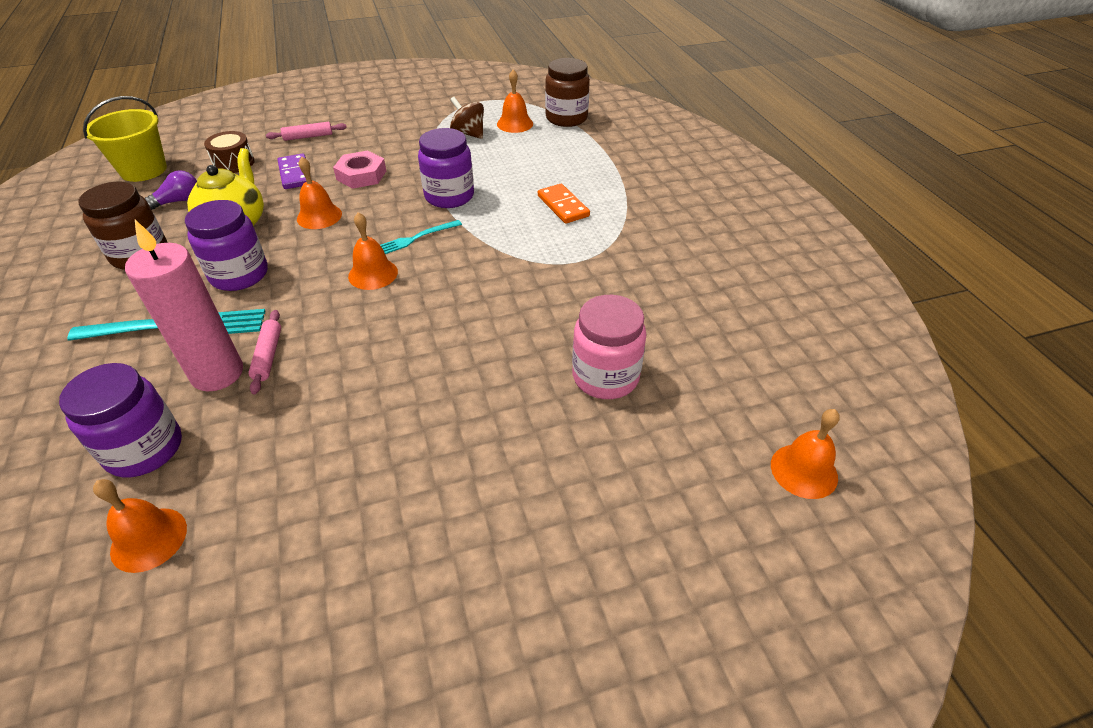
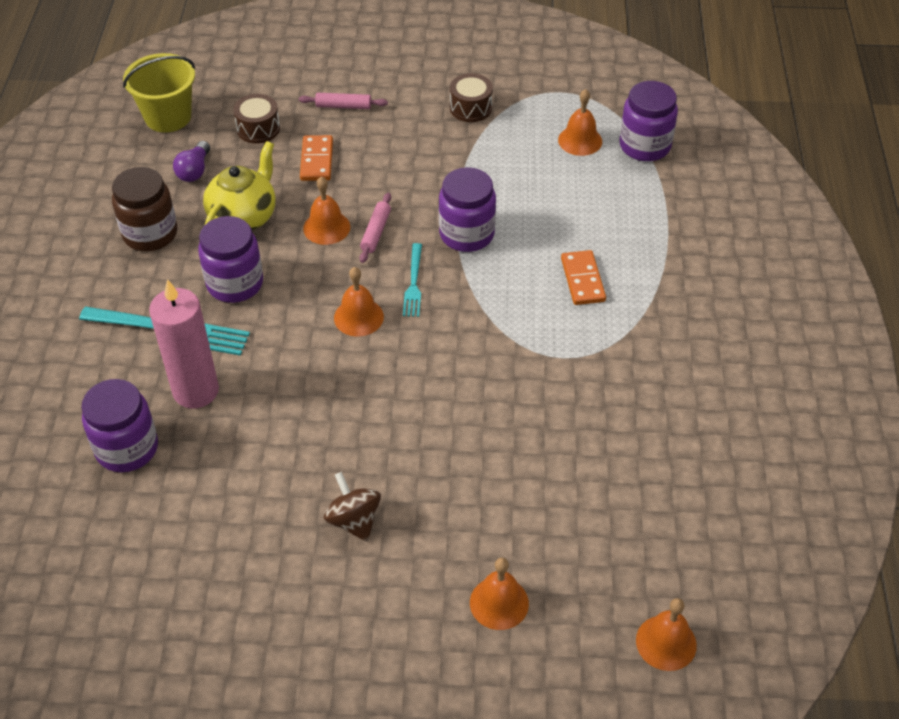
camera: 20 degrees right, 5 degrees up
orange bell [93,479,187,573] -> orange bell moved to [470,558,529,630]
purple light bulb [144,170,197,210] -> purple light bulb turned 120 degrees clockwise [173,141,210,182]
pink rolling pin [248,310,281,394] -> pink rolling pin moved to [359,193,391,263]
purple domino [278,153,311,189] -> orange domino [300,135,333,181]
pink nut [333,151,386,189] -> none
turquoise fork [380,220,462,254] -> turquoise fork turned 75 degrees counterclockwise [403,243,422,317]
brown spinning top [450,97,484,139] -> brown spinning top moved to [324,472,381,542]
brown jar [545,58,590,127] -> purple jar [619,81,678,161]
pink jar [572,295,646,399] -> none
none -> brown drum [450,73,493,122]

